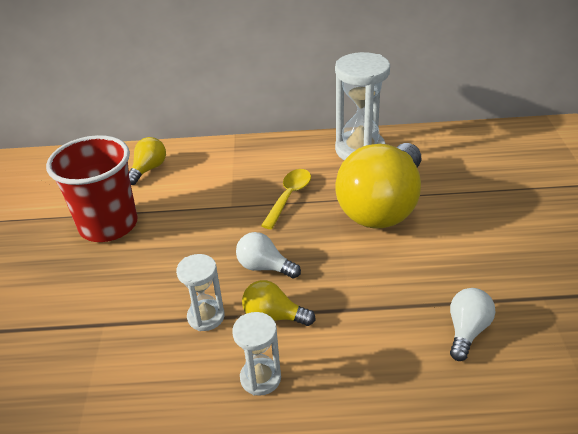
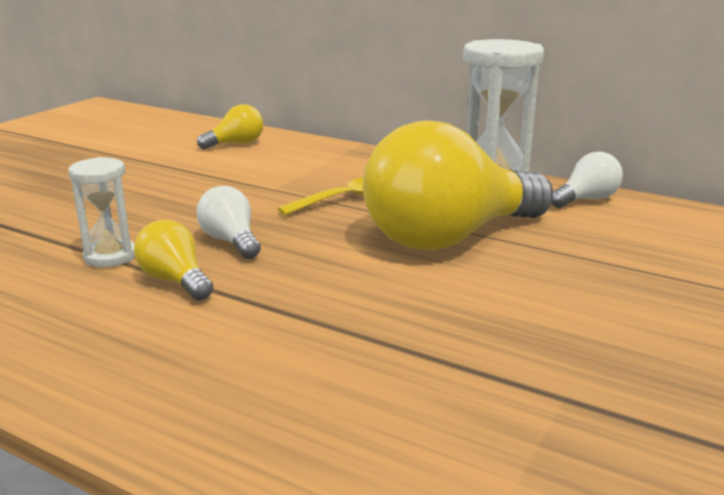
camera: 30 degrees right, 15 degrees down
red cup [46,135,138,242] -> none
white hourglass [232,312,281,396] -> none
white light bulb [450,288,495,361] -> white light bulb moved to [552,152,623,208]

